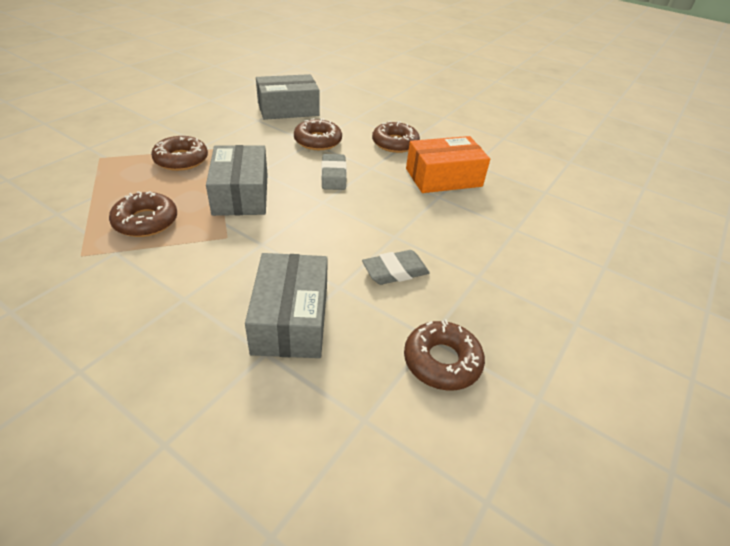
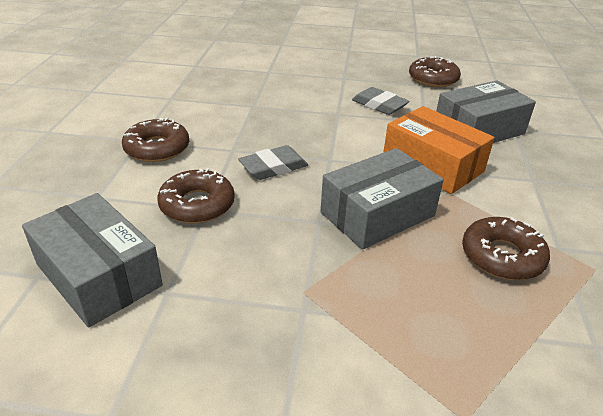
camera: 115 degrees left, 5 degrees down
brown donut [151,136,208,171] -> none
orange box [406,136,490,193] -> orange box moved to [383,106,495,194]

